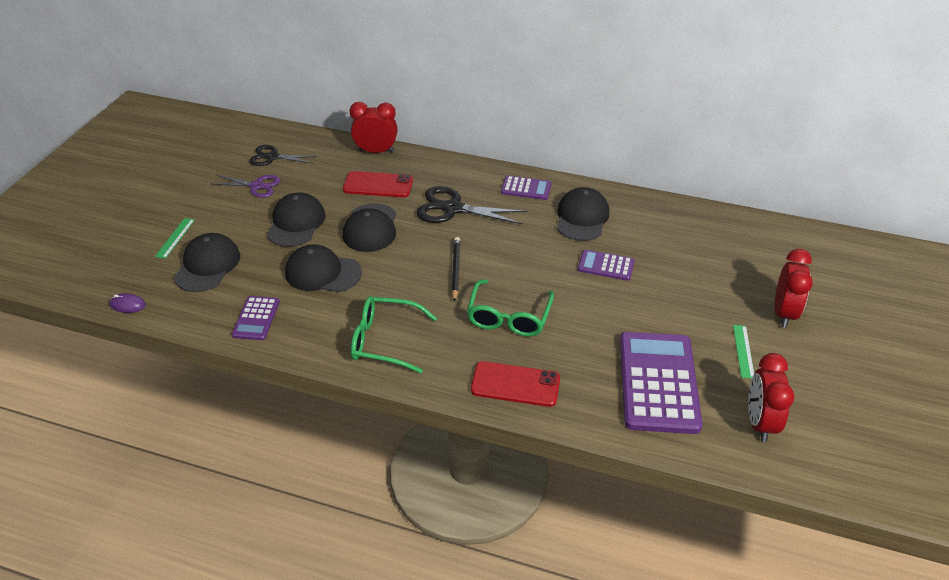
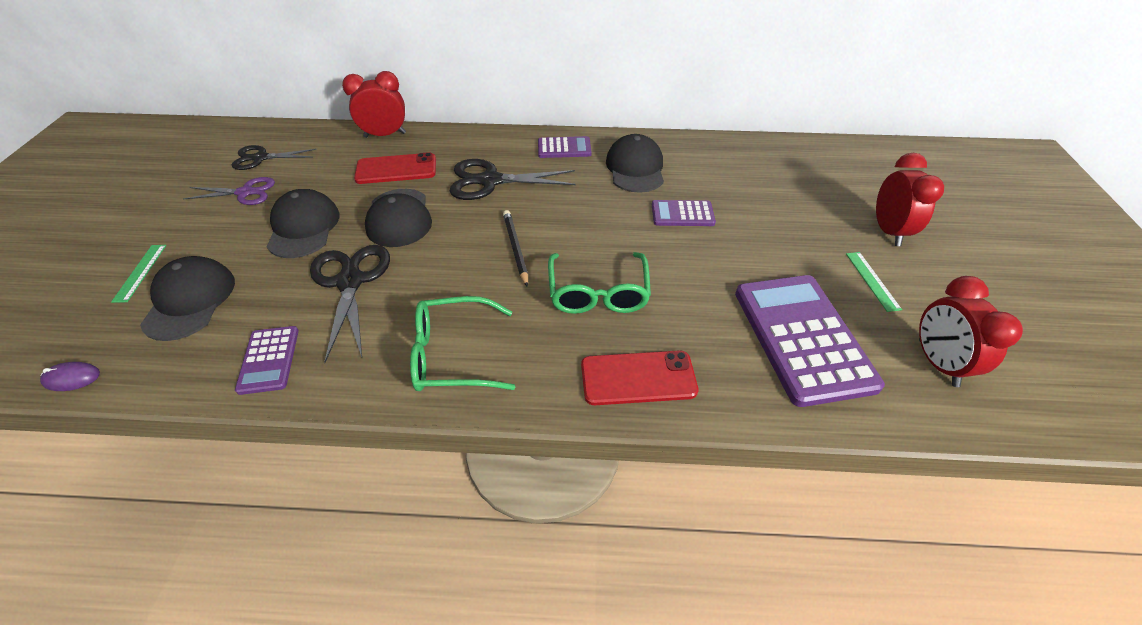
camera: 15 degrees left, 5 degrees up
black cap [285,244,362,292] -> black scissors [310,245,390,363]

